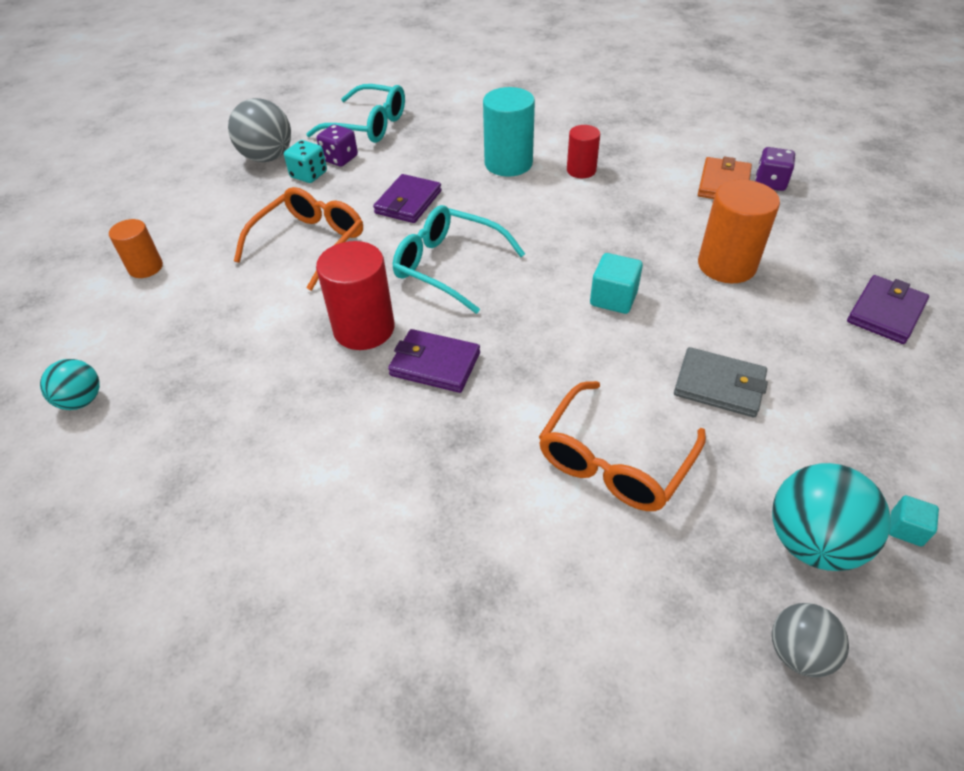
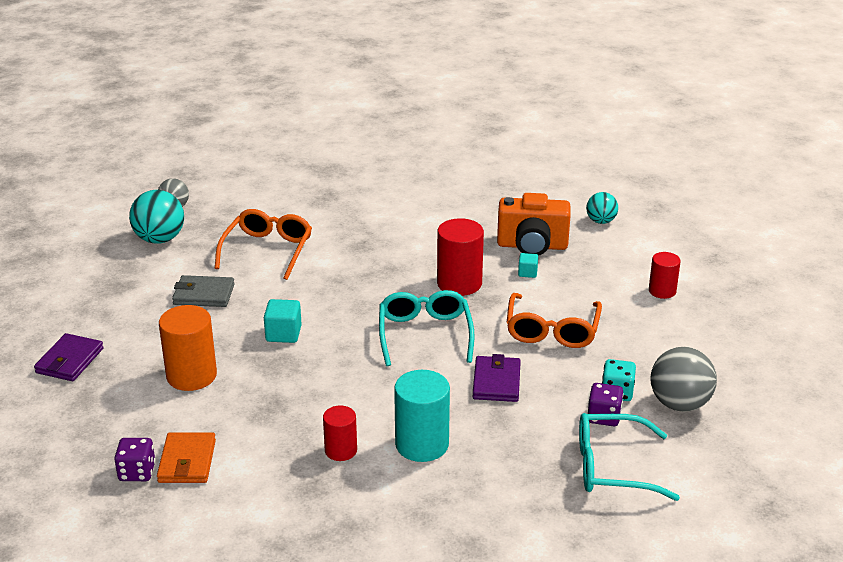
camera: 160 degrees right, 15 degrees down
orange cylinder [109,219,163,278] -> red cylinder [649,252,681,299]
purple wallet [388,329,480,393] -> none
turquoise glasses [393,205,525,314] -> turquoise glasses turned 105 degrees counterclockwise [379,290,474,366]
turquoise cube [889,495,939,546] -> turquoise cube moved to [518,253,538,278]
none -> orange camera [497,193,571,256]

